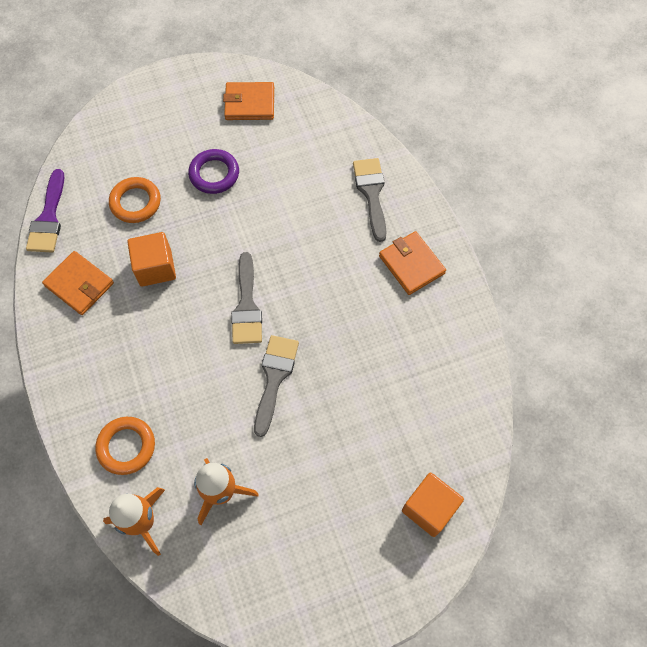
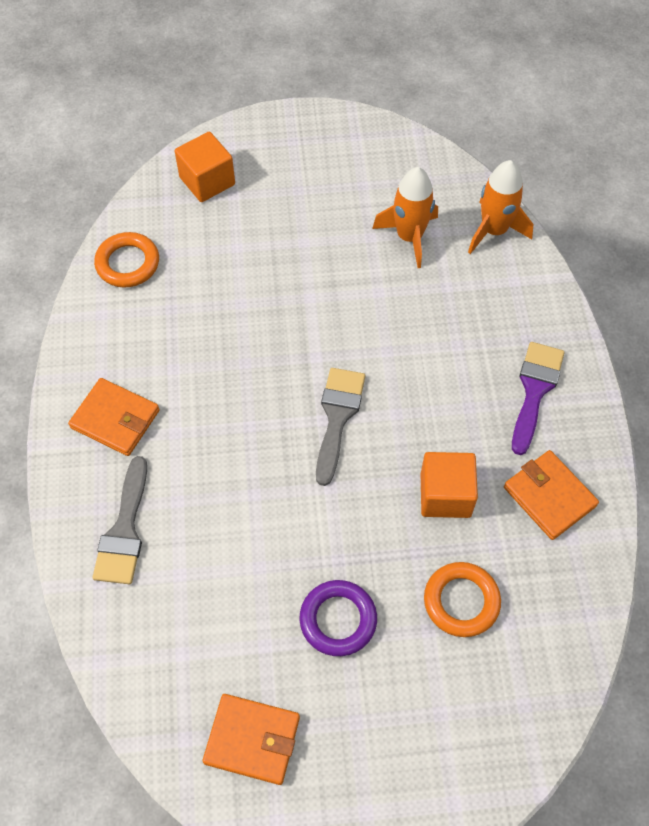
camera: 165 degrees left, 5 degrees down
purple brush [26,169,64,253] -> purple brush moved to [512,342,565,455]
orange ring [95,417,155,475] -> orange ring moved to [94,232,159,288]
grey brush [254,335,299,437] -> none
orange wallet [379,231,446,295] -> orange wallet turned 45 degrees counterclockwise [68,378,160,456]

